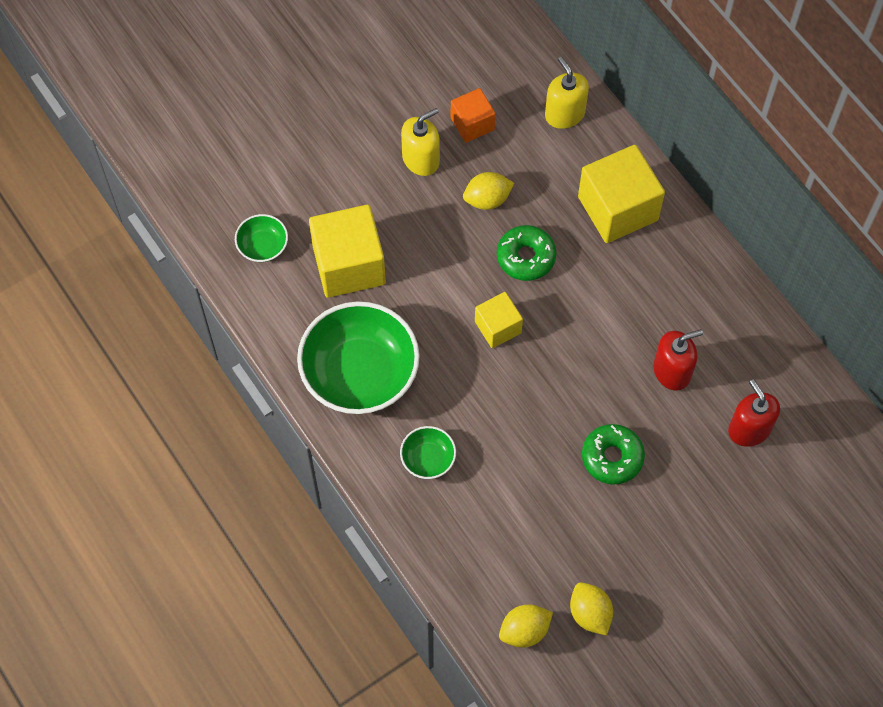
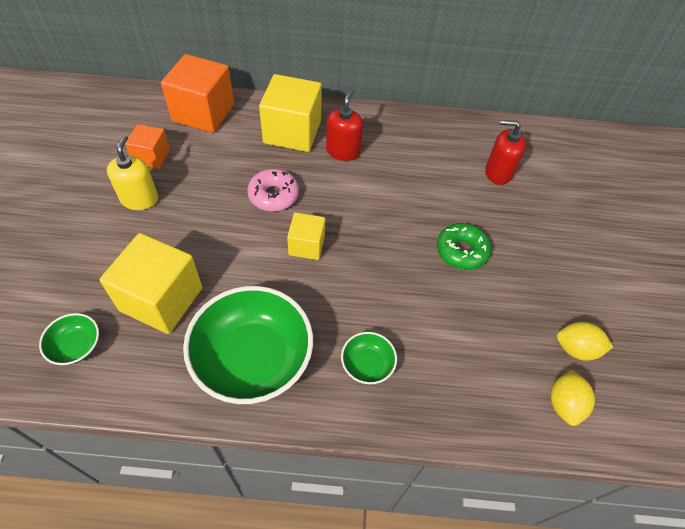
camera: 55 degrees left, 10 degrees down
yellow lemon [463,172,514,210] -> none
green donut [497,225,556,281] -> pink donut [247,169,299,211]
yellow soap dispenser [545,57,589,129] -> orange cube [161,54,234,133]
red soap dispenser [653,329,703,391] -> red soap dispenser moved to [326,89,363,161]

